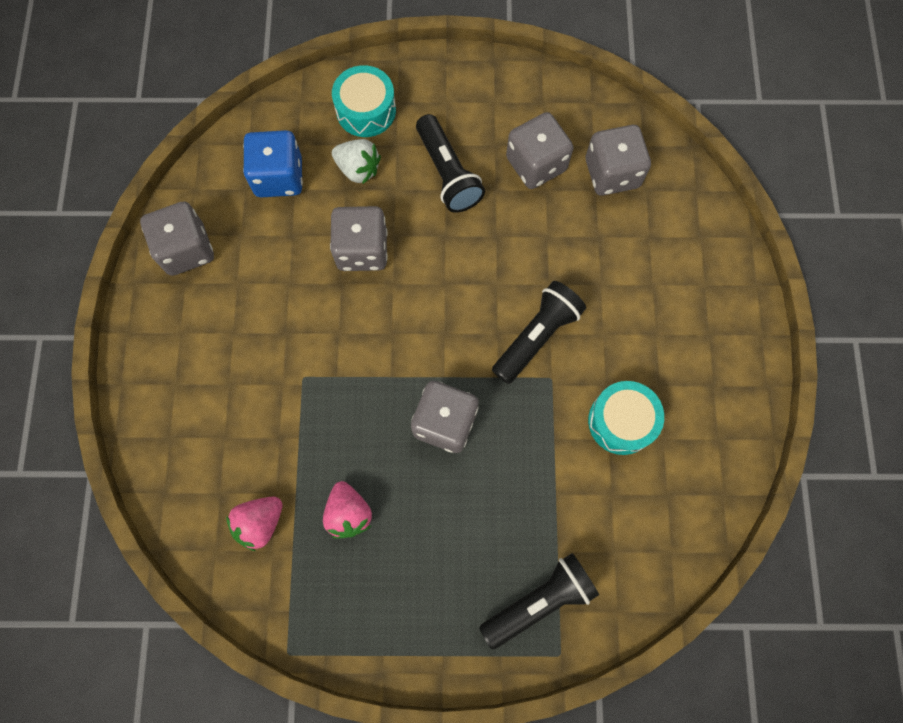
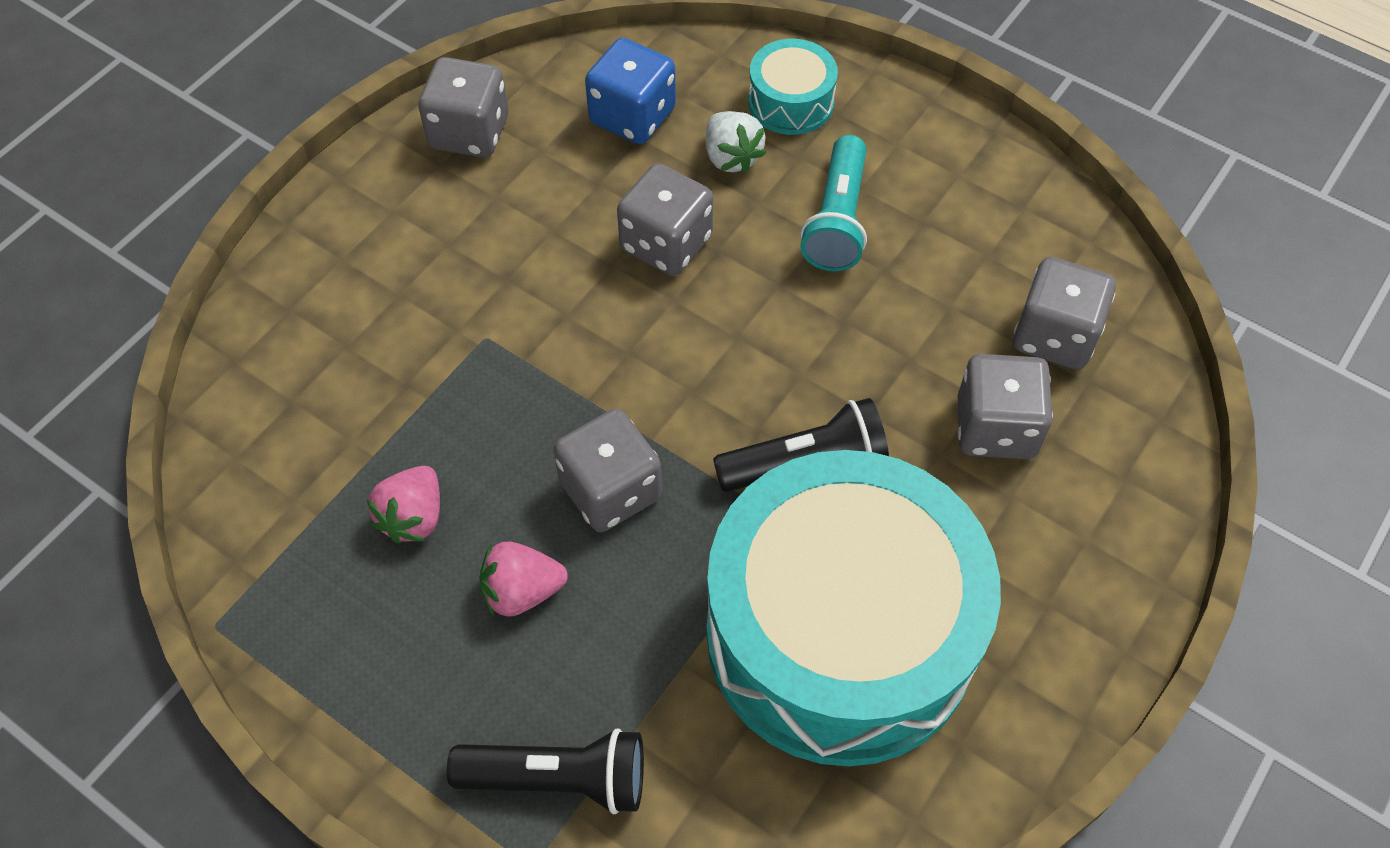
camera: 35 degrees right, 15 degrees down
pink strawberry [227,497,283,551] -> pink strawberry moved to [479,542,568,617]
black flashlight [416,114,485,213] -> turquoise flashlight [800,135,867,271]
grey dice [506,112,574,189] -> grey dice moved to [958,354,1053,459]
turquoise drum [588,381,664,455] -> turquoise drum [706,450,1001,766], size x2.47

